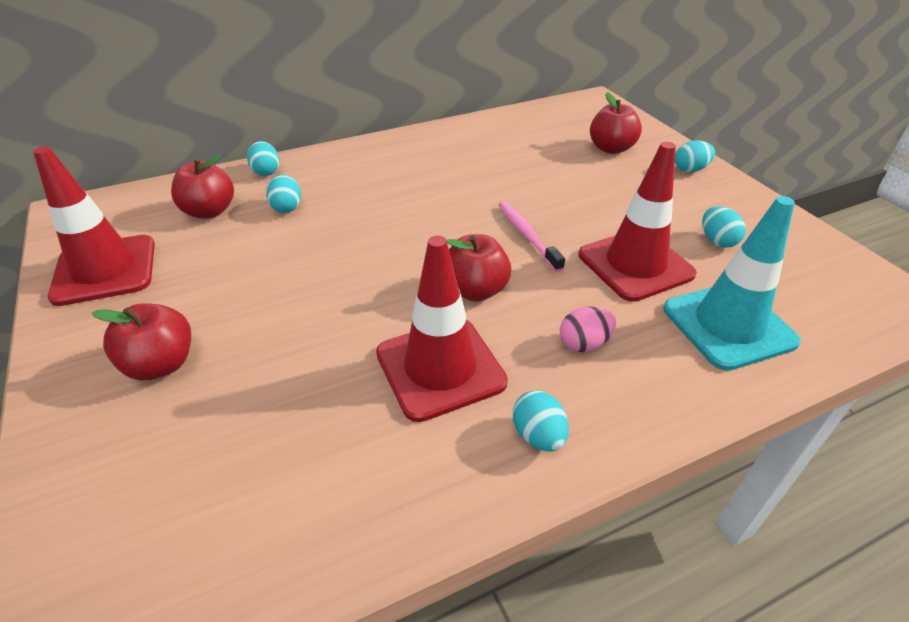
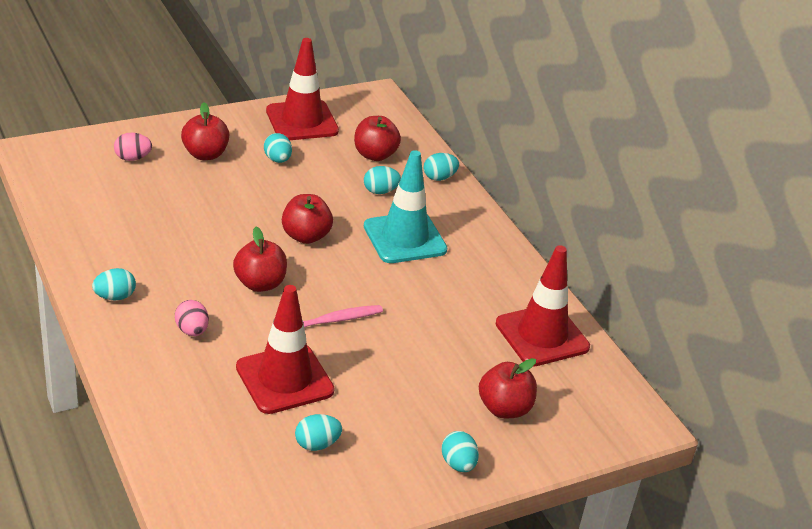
camera: 85 degrees right, 5 degrees down
red traffic cone [376,236,508,422] -> red traffic cone moved to [496,245,590,367]
turquoise traffic cone [663,196,801,371] -> turquoise traffic cone moved to [364,150,447,263]
none -> pink egg [114,133,152,161]
none -> turquoise egg [264,133,292,163]
none -> red apple [282,194,333,244]

